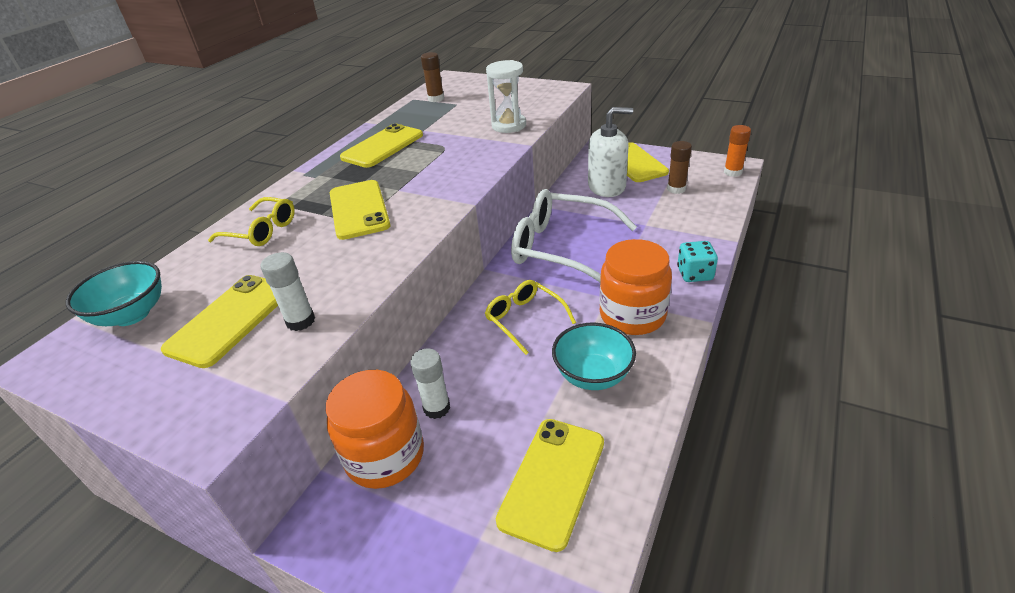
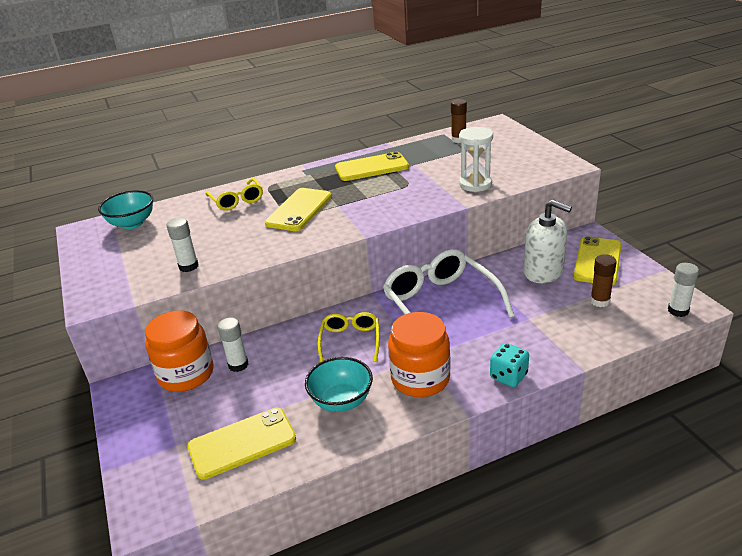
camera: 40 degrees right, 5 degrees down
yellow phone [161,275,278,368] -> none
orange glue stick [724,125,751,177] -> white glue stick [668,263,699,317]

